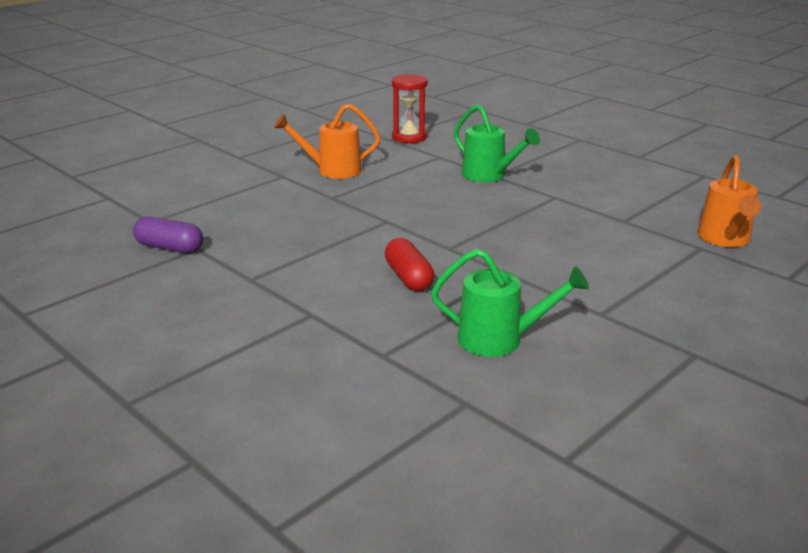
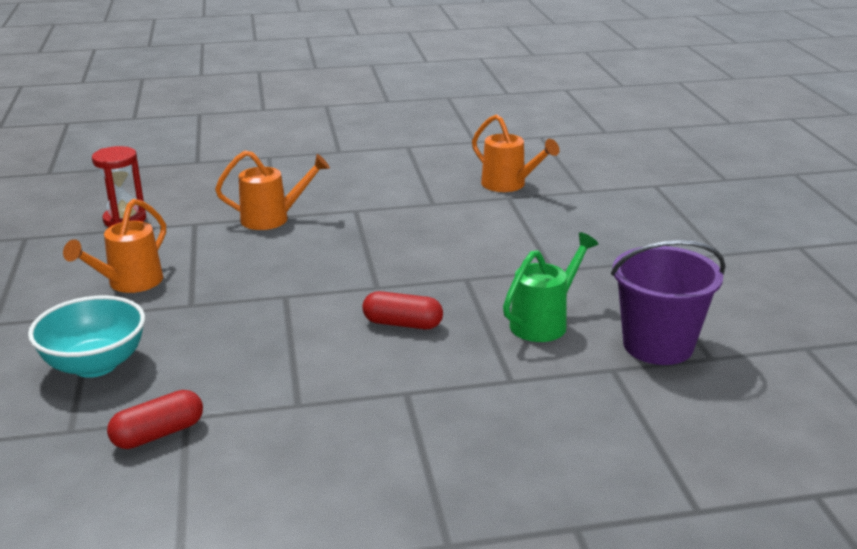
camera: 55 degrees left, 0 degrees up
purple capsule [133,216,203,253] -> red capsule [107,390,203,449]
green watering can [454,104,540,182] -> orange watering can [215,151,330,230]
none -> turquoise bowl [28,295,145,378]
none -> purple bucket [611,240,726,365]

